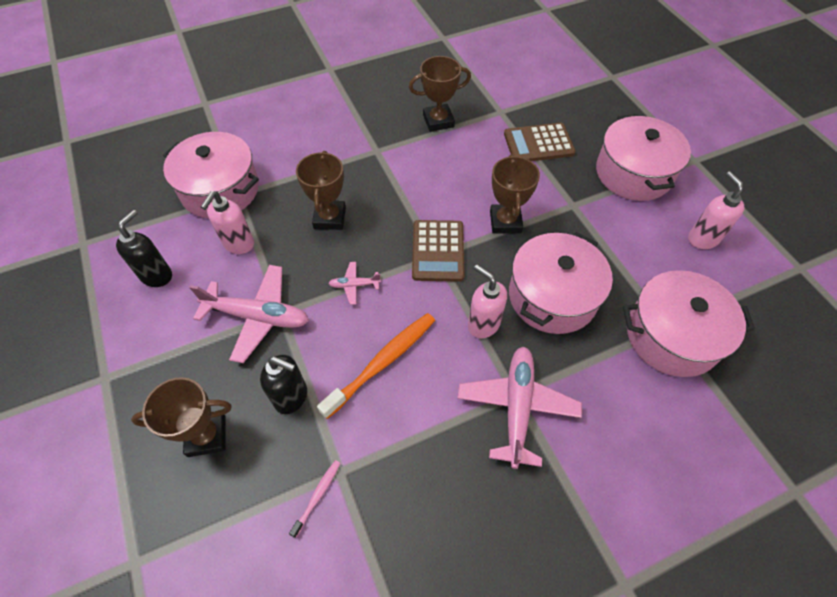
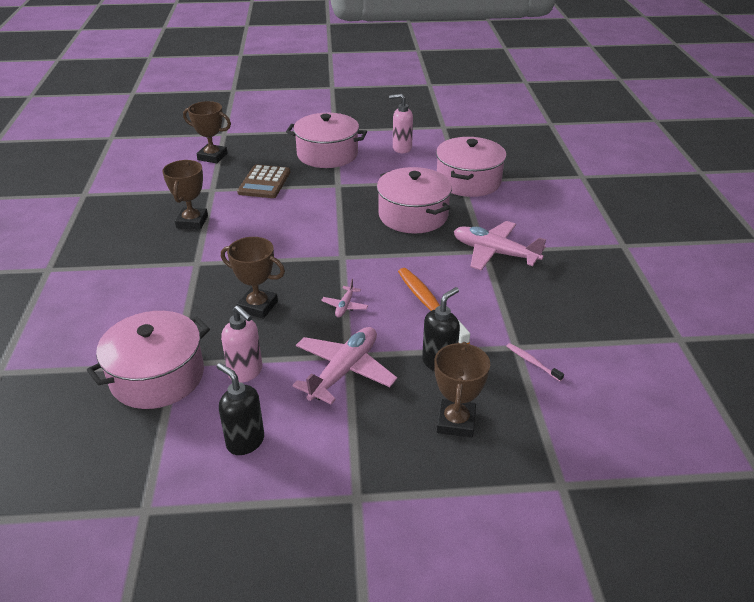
camera: 70 degrees left, 20 degrees down
brown calculator [412,220,465,282] -> none
pink soap dispenser [468,265,507,338] -> none
brown trophy [490,154,540,234] -> brown trophy moved to [183,101,231,163]

